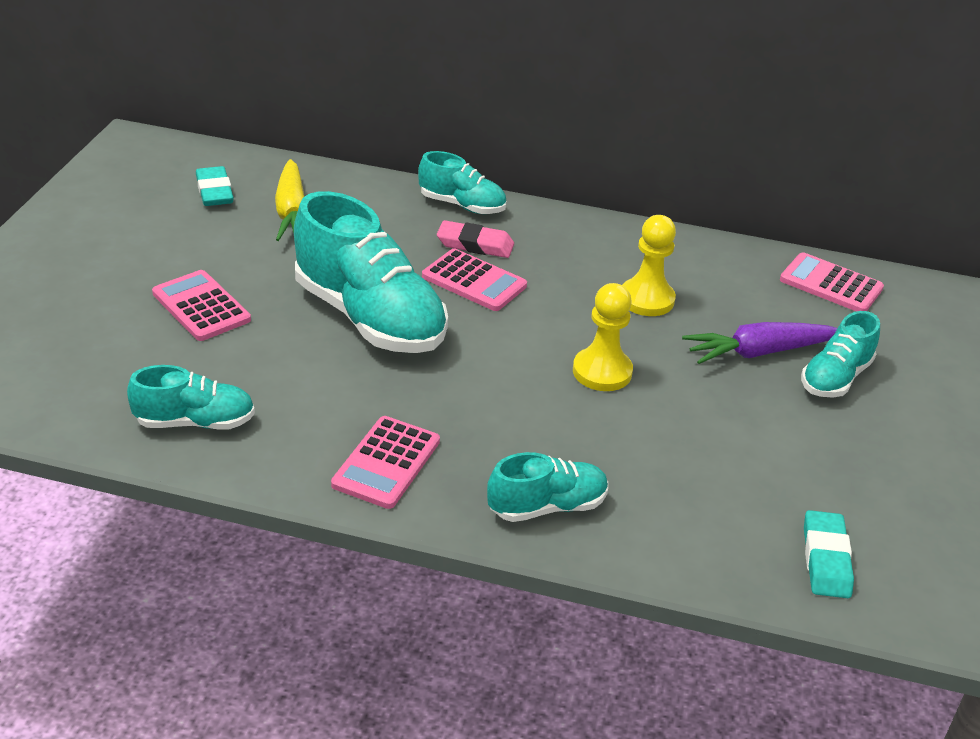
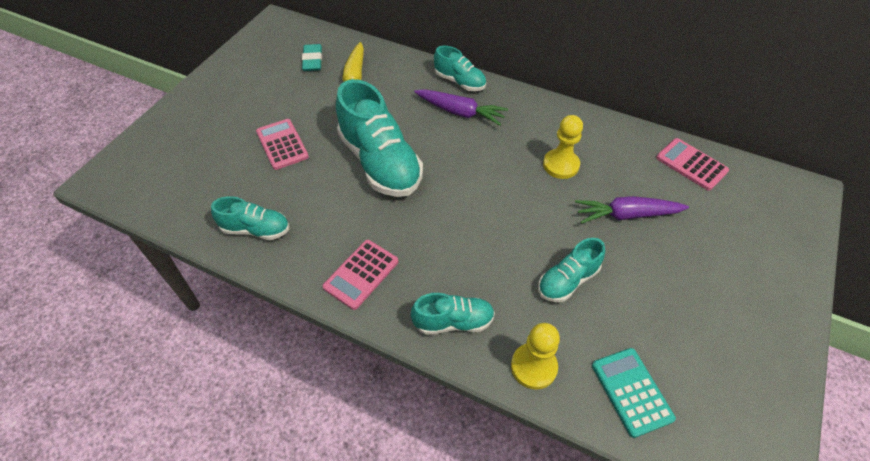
camera: 15 degrees right, 15 degrees up
pink calculator [422,249,527,311] -> none
pink eraser [437,220,514,258] -> purple carrot [414,89,508,126]
yellow pawn [573,283,633,391] -> yellow pawn moved to [511,323,560,390]
turquoise shoe [801,311,880,398] -> turquoise shoe moved to [538,238,605,302]
turquoise eraser [804,510,854,598] -> turquoise calculator [592,348,676,438]

